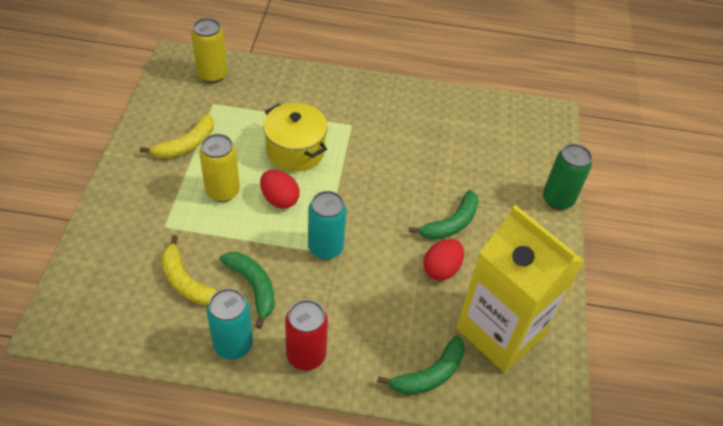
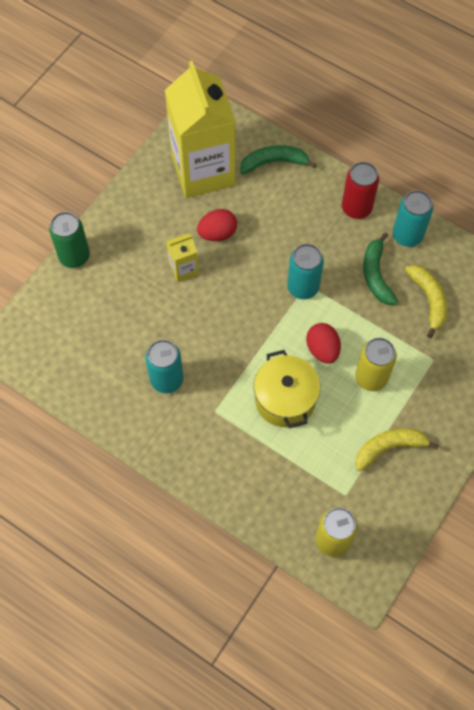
camera: 150 degrees left, 15 degrees up
green banana [409,190,479,240] -> yellow carton [166,233,199,282]
none -> turquoise can [145,340,184,393]

